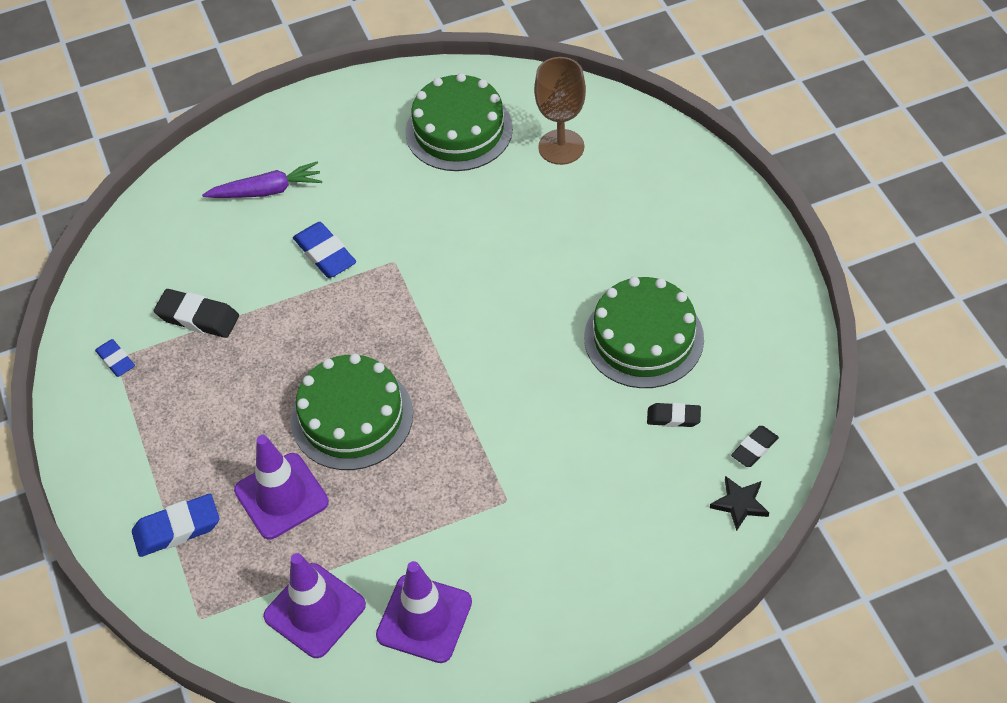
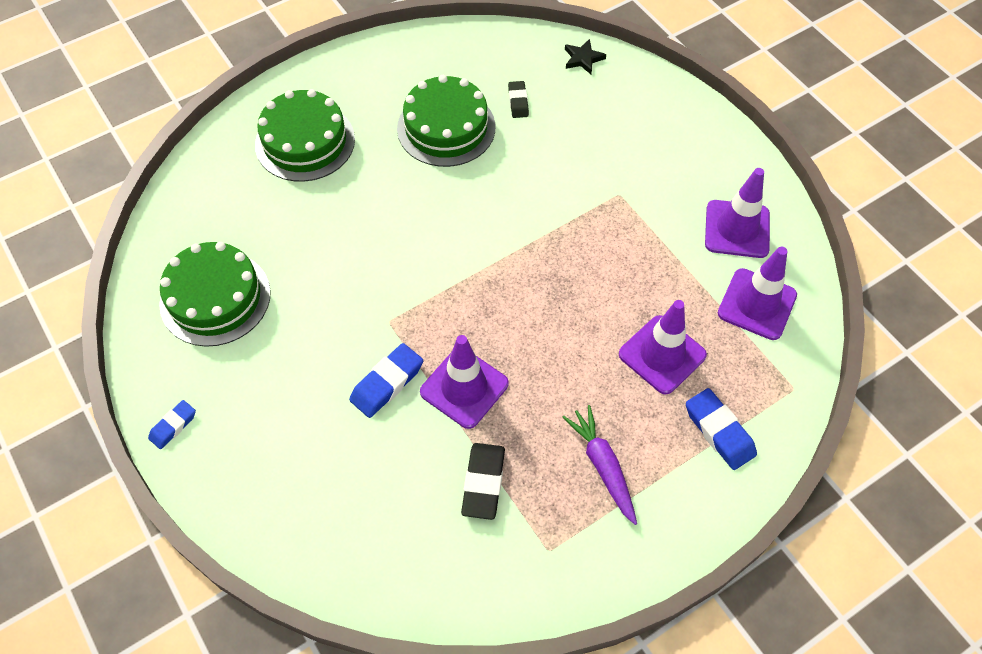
camera: 105 degrees left, 5 degrees up
blue eraser [95,339,135,377] -> blue eraser moved to [148,400,196,449]
purple carrot [202,161,322,198] -> purple carrot moved to [563,405,637,525]
green cake [291,354,413,470] -> green cake moved to [255,89,355,182]
brown goblet [534,57,586,165] -> none
black eraser [731,426,779,467] -> none
none -> purple traffic cone [420,335,509,429]

